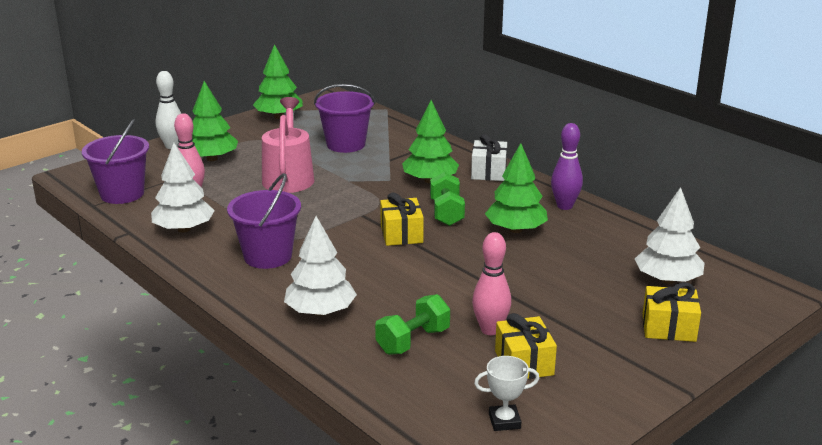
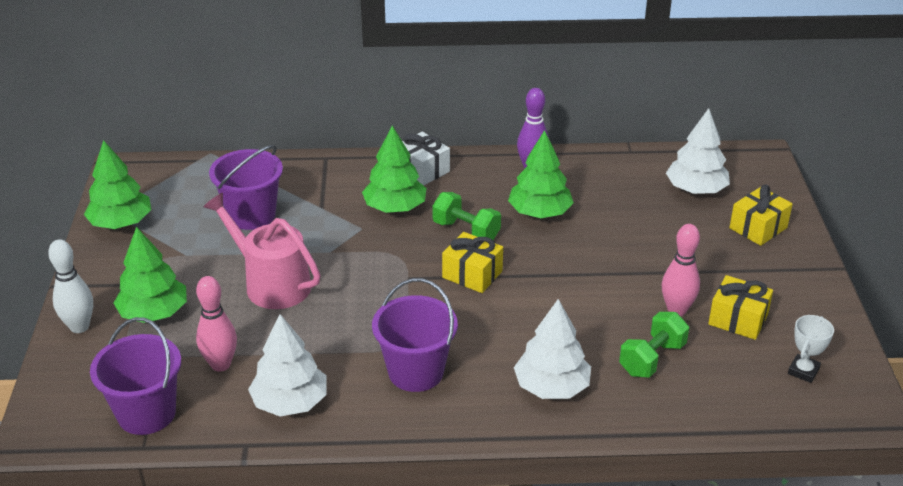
camera: 50 degrees left, 10 degrees up
green dumbbell [375,294,450,355] -> green dumbbell turned 45 degrees clockwise [619,312,689,378]

